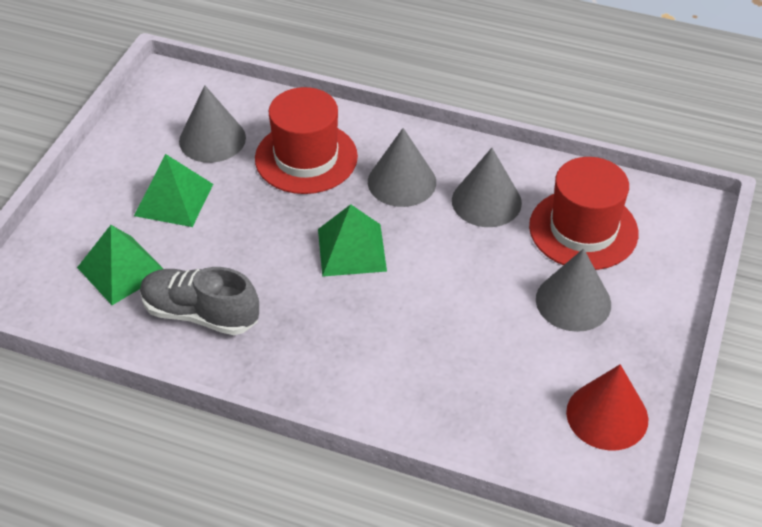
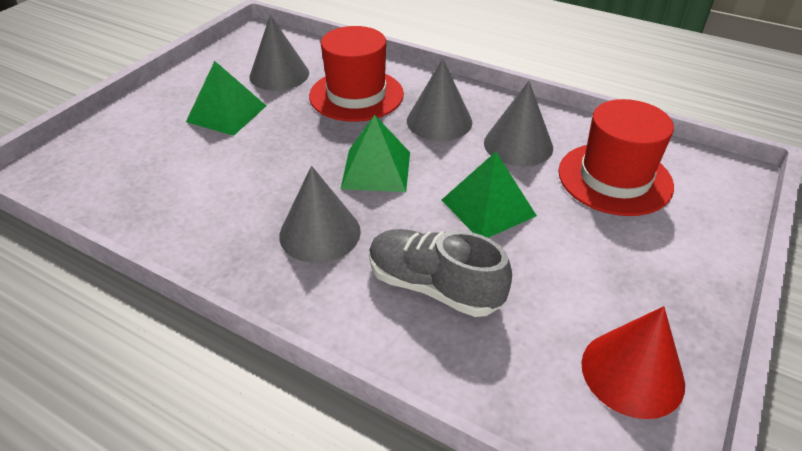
camera: 10 degrees right, 5 degrees down
green pyramid [77,225,163,305] -> green pyramid moved to [442,152,537,238]
grey shoe [140,267,259,335] -> grey shoe moved to [369,229,512,317]
grey cone [536,248,611,332] -> grey cone moved to [279,166,361,263]

